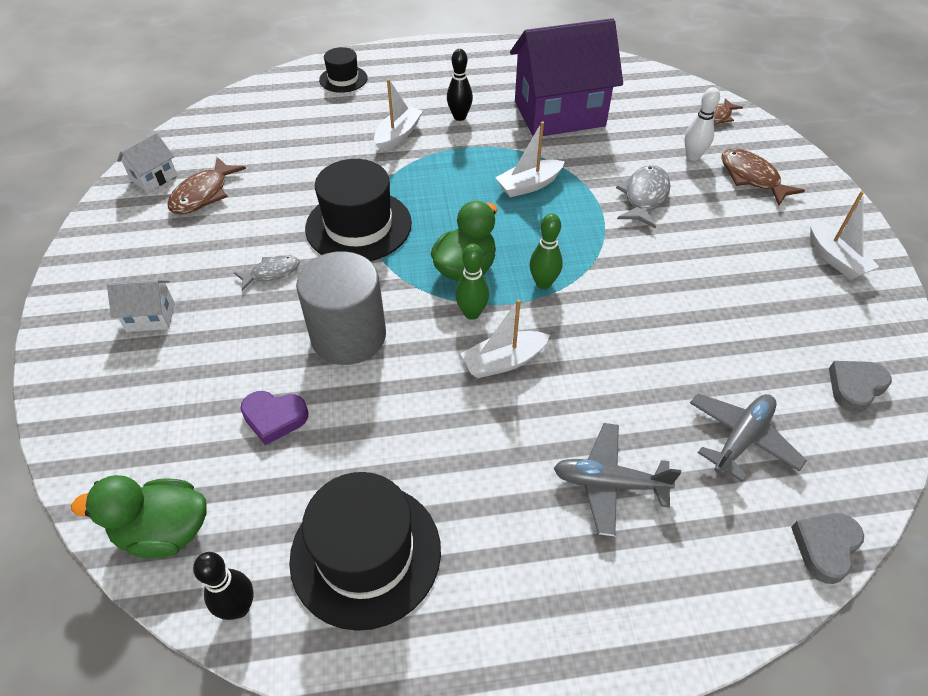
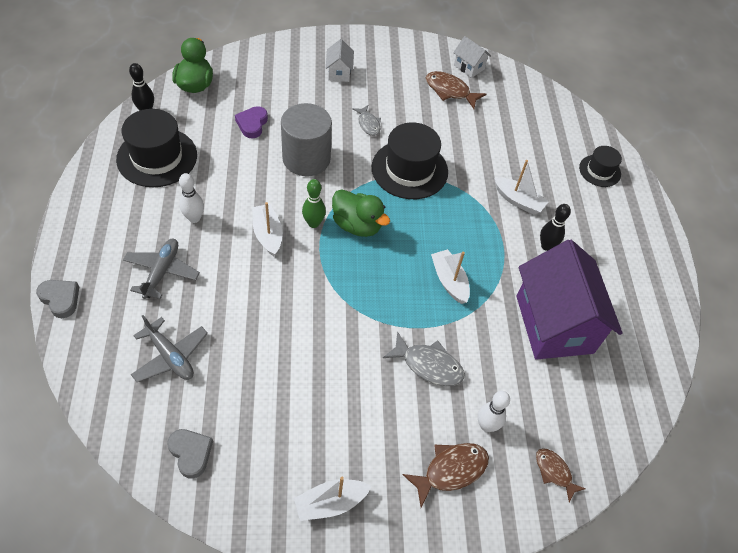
camera: 90 degrees right, 5 degrees up
green bowling pin [530,213,563,289] -> none
grey heart [791,513,864,584] -> grey heart moved to [36,280,79,318]
none -> white bowling pin [179,173,204,223]

